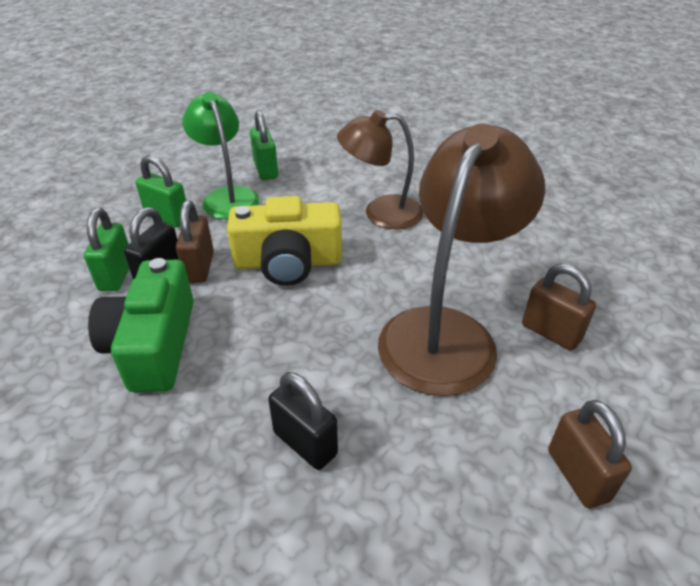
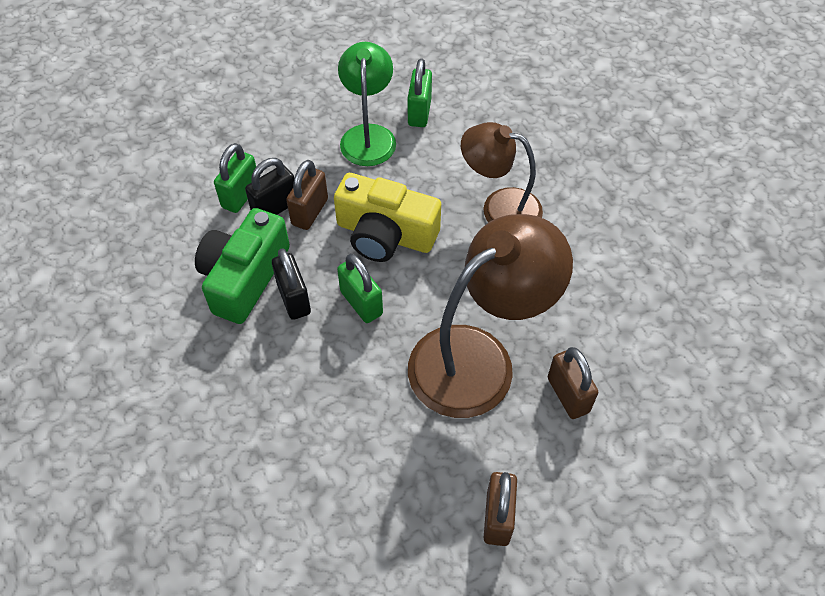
camera: 25 degrees right, 15 degrees up
green padlock [135,155,186,227] -> green padlock moved to [337,254,383,323]
black padlock [268,372,338,470] -> black padlock moved to [272,248,311,320]

